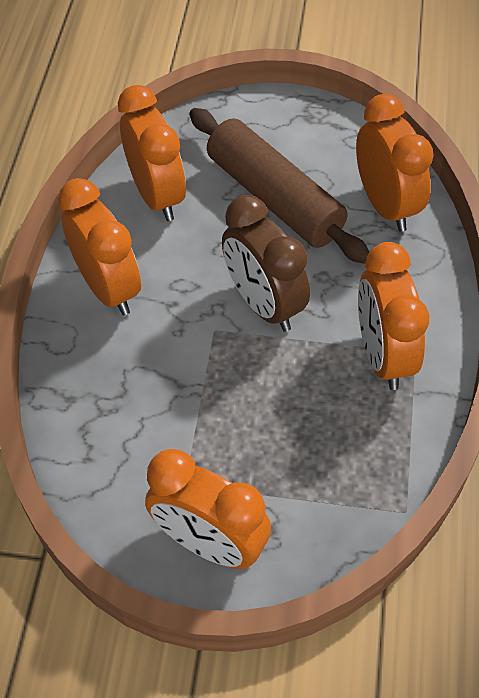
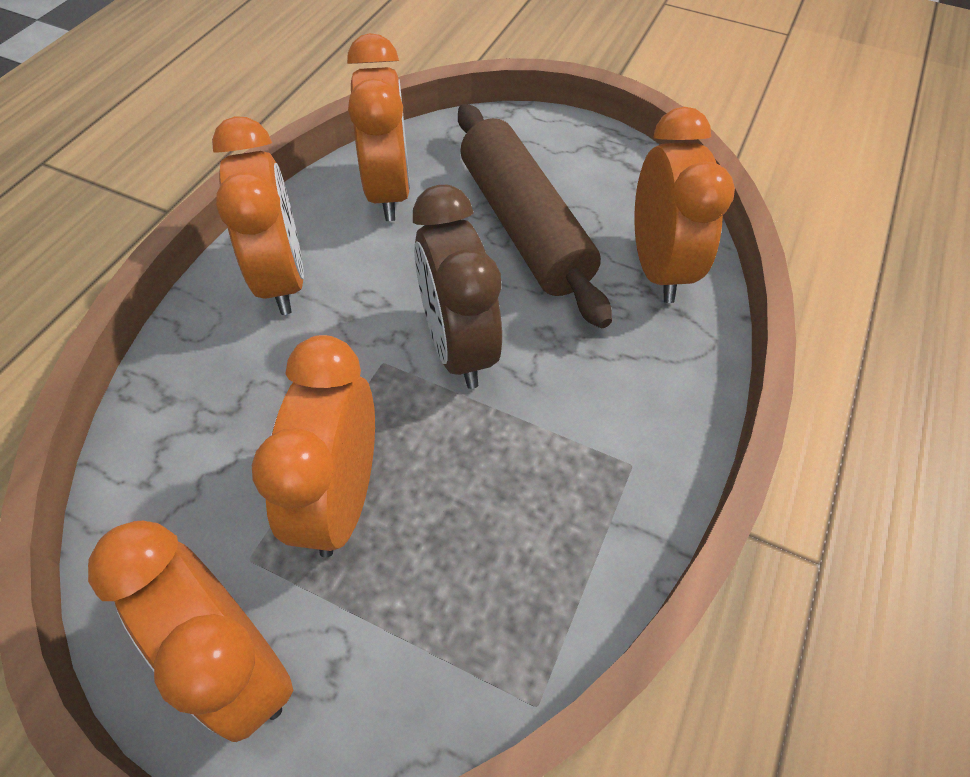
camera: 15 degrees right, 0 degrees up
orange clock [358,242,429,390] -> orange clock moved to [252,335,375,557]

